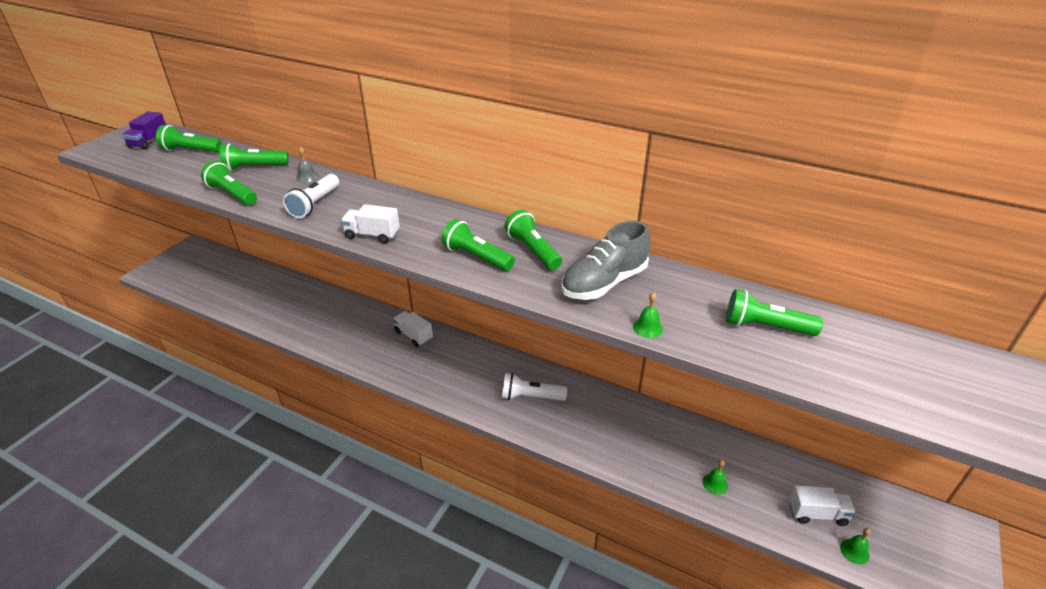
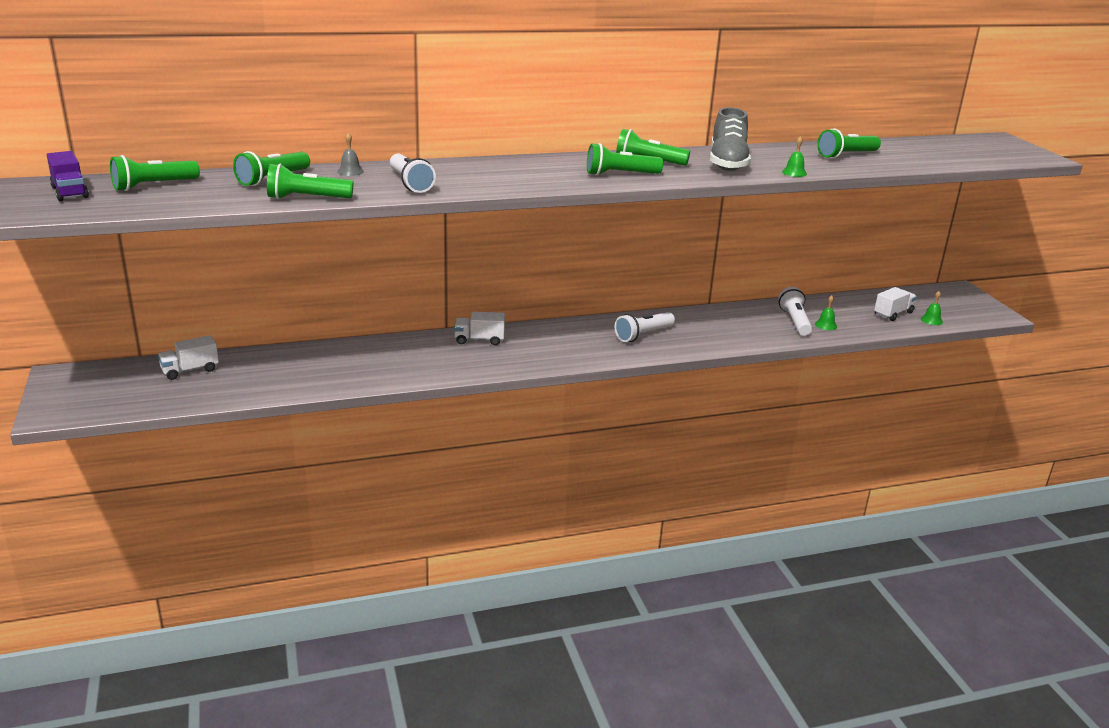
camera: 45 degrees left, 10 degrees down
white truck [341,204,400,243] -> white truck moved to [158,335,219,380]
none -> white flashlight [778,287,812,336]

